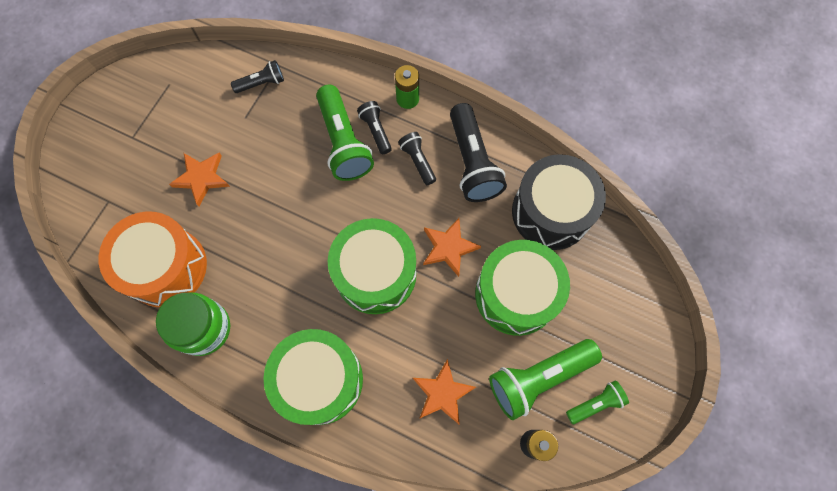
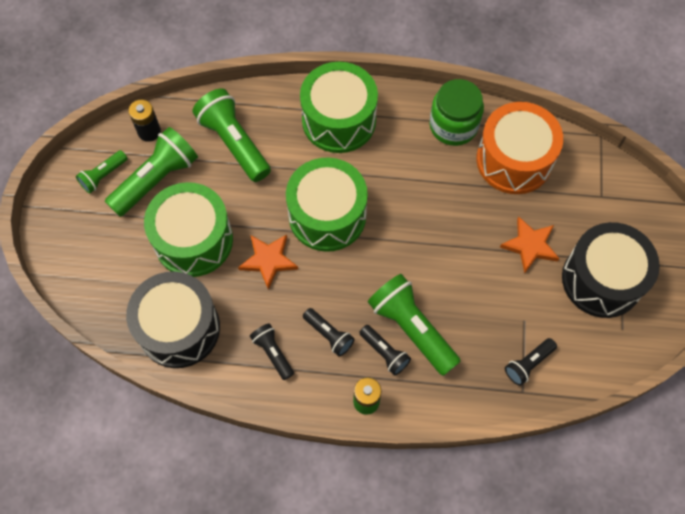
camera: 160 degrees right, 5 degrees down
orange star [413,359,476,425] -> green flashlight [192,88,271,182]
black flashlight [450,103,507,202] -> black flashlight [250,323,294,380], size x0.53
none -> black drum [562,222,660,318]

